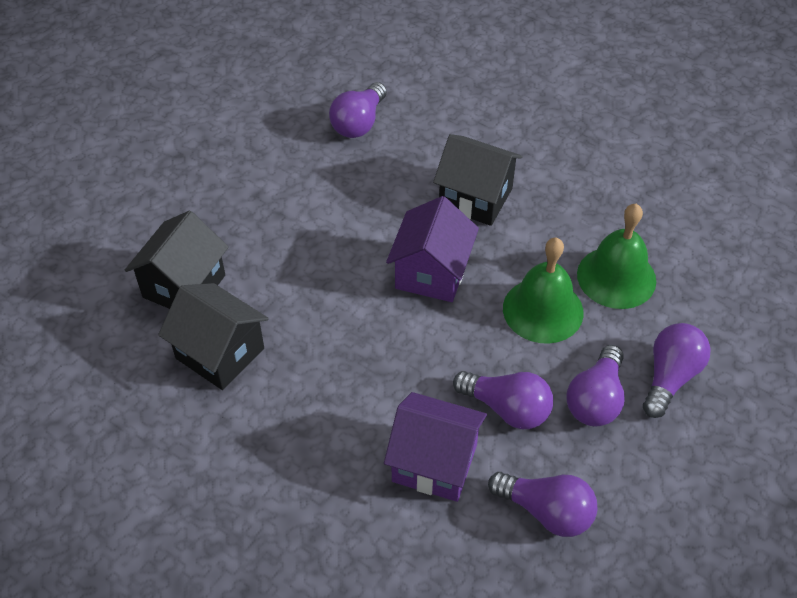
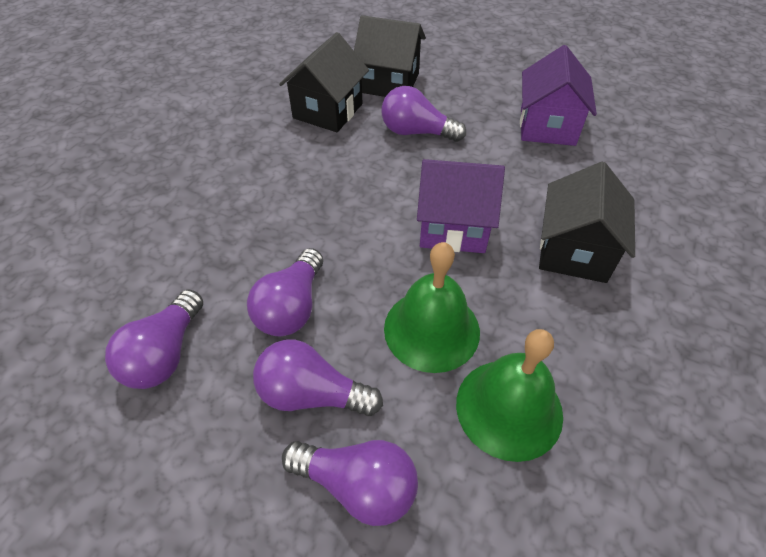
camera: 80 degrees right, 0 degrees up
purple light bulb [329,82,387,138] -> purple light bulb moved to [381,86,466,142]
purple house [384,392,487,502] -> purple house moved to [520,45,597,146]

